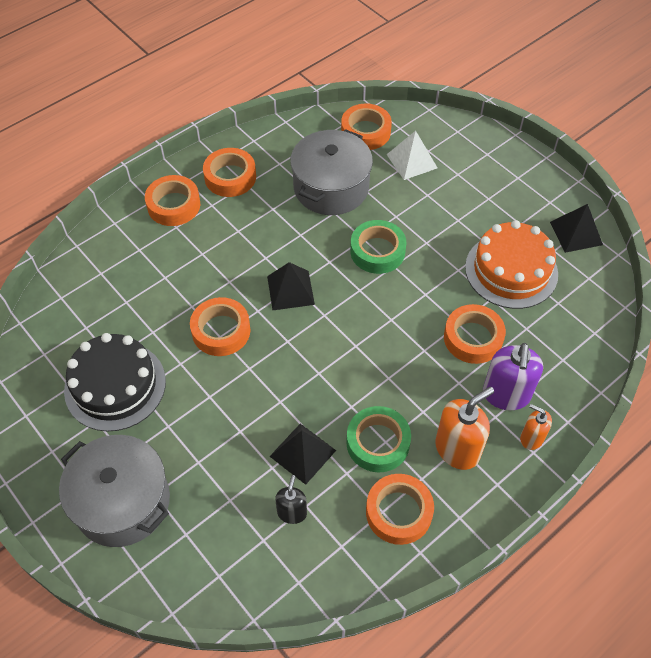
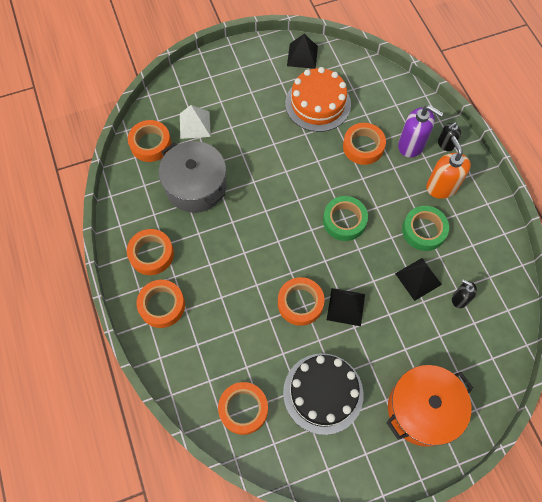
camera: 70 degrees left, 10 degrees up
grey pot [59,435,170,547] -> orange pot [386,365,473,447]
black pyramid [267,262,315,310] -> black pyramid moved to [327,288,365,326]
green tape [350,220,406,274] -> green tape moved to [323,196,368,241]
orange tape [366,474,434,545] -> orange tape moved to [218,382,268,435]
orange soap dispenser [520,404,552,450] -> black soap dispenser [438,122,461,151]

